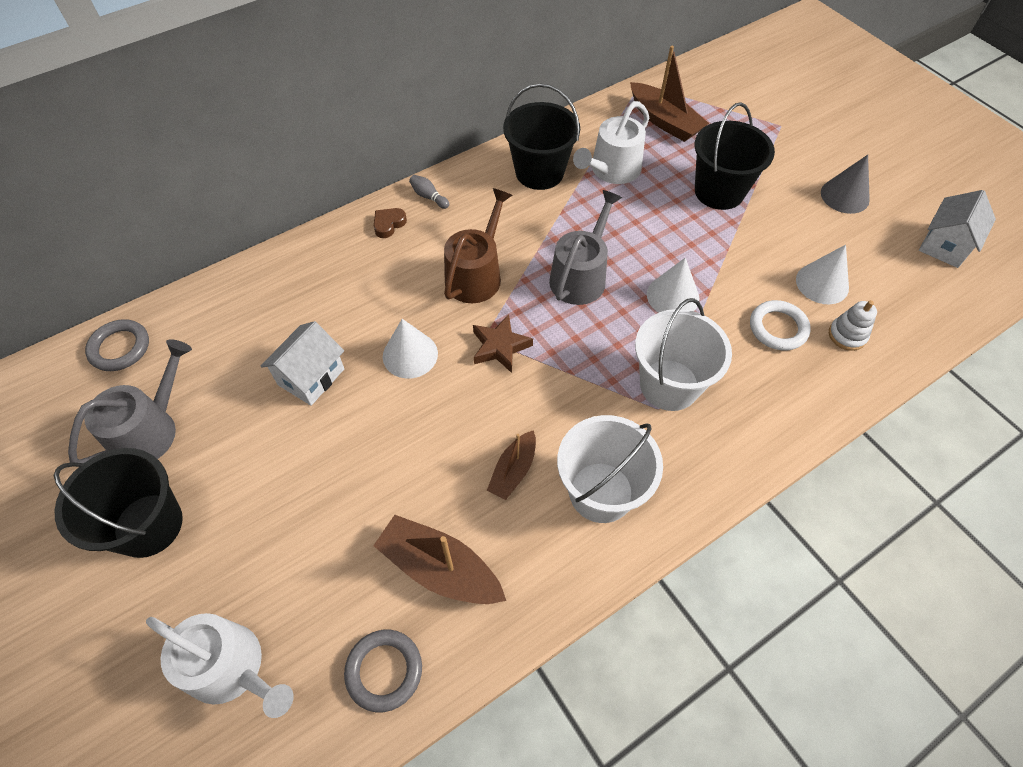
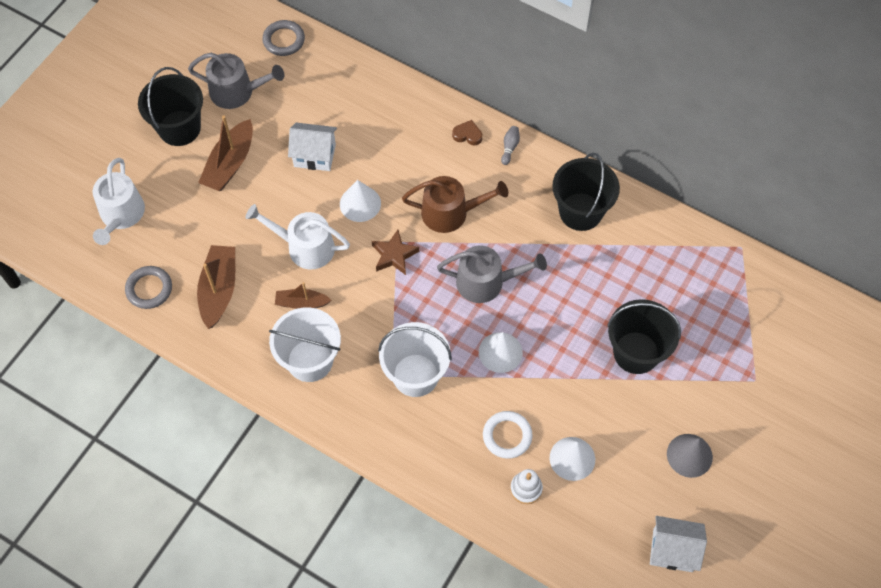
camera: 65 degrees right, 5 degrees up
white watering can [573,101,649,184] -> white watering can moved to [246,204,350,269]
brown boat [630,46,709,142] -> brown boat moved to [198,116,253,191]

